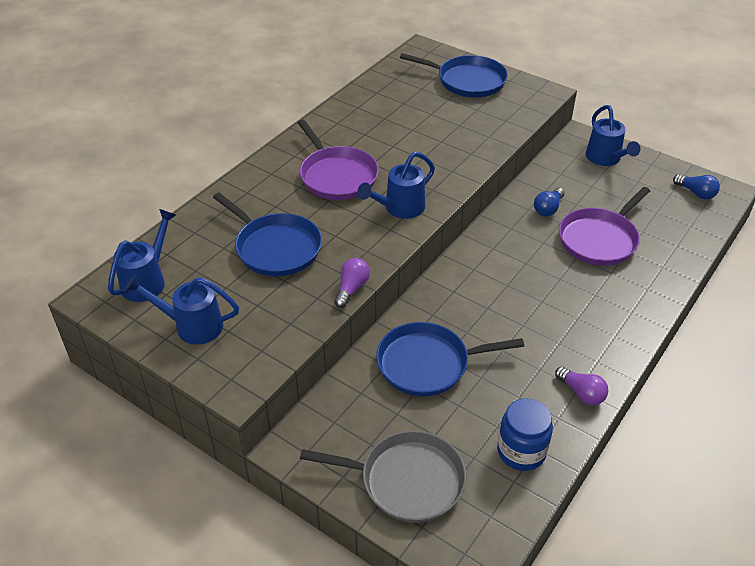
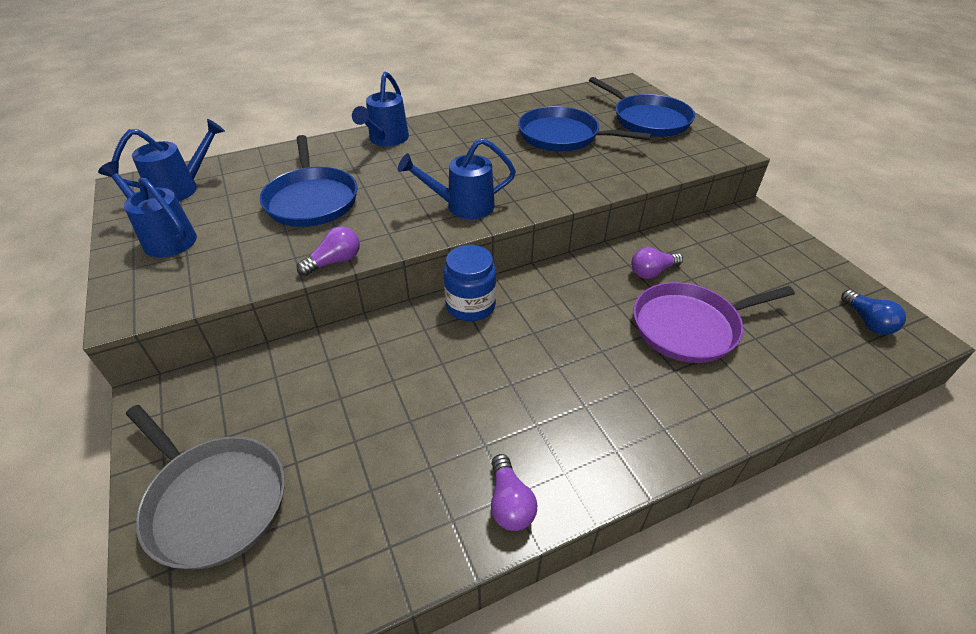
camera: 30 degrees right, 0 degrees up
purple pan [298,120,379,200] -> none
blue pan [376,322,524,396] -> blue pan moved to [518,106,651,152]
blue jar [497,398,553,471] -> blue jar moved to [443,245,496,321]
blue light bulb [534,188,564,216] -> purple light bulb [631,247,683,279]
blue watering can [586,105,641,166] -> blue watering can moved to [352,72,409,146]

